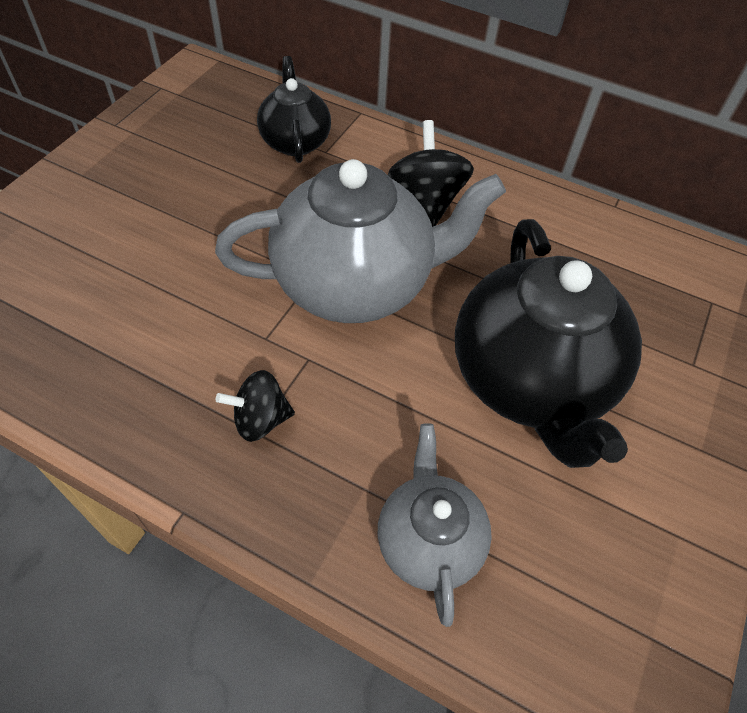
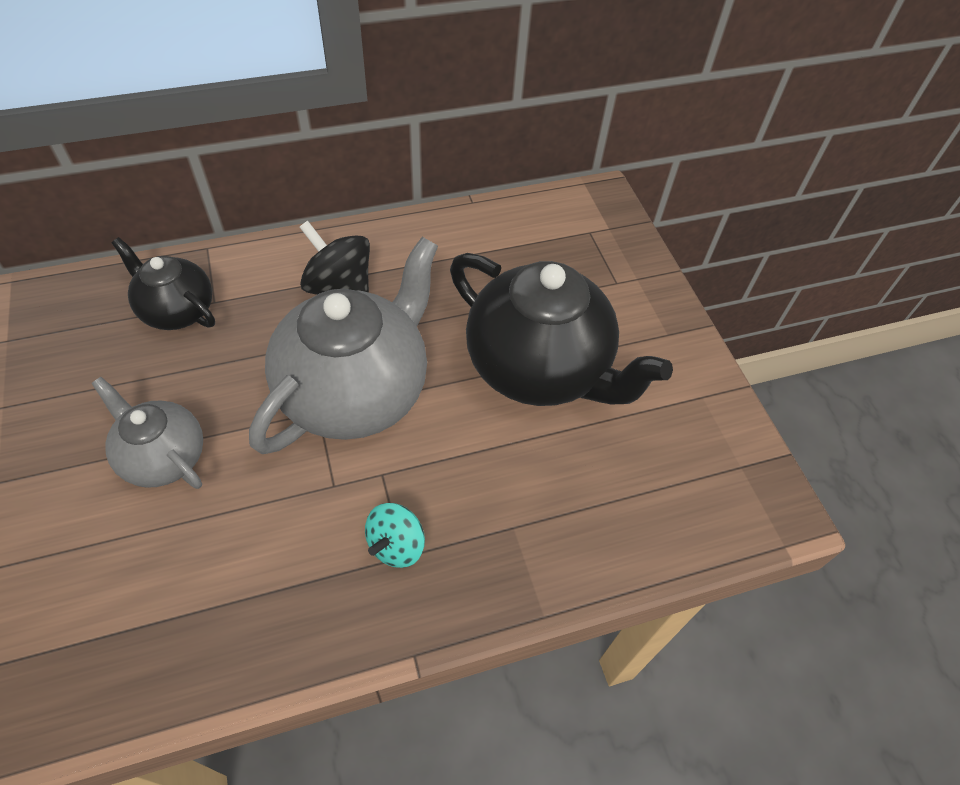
camera: 45 degrees left, 0 degrees up
black spinning top [216,370,295,442] -> turquoise spinning top [365,503,425,568]
grey teapot [378,423,492,627] -> grey teapot moved to [92,377,203,489]

